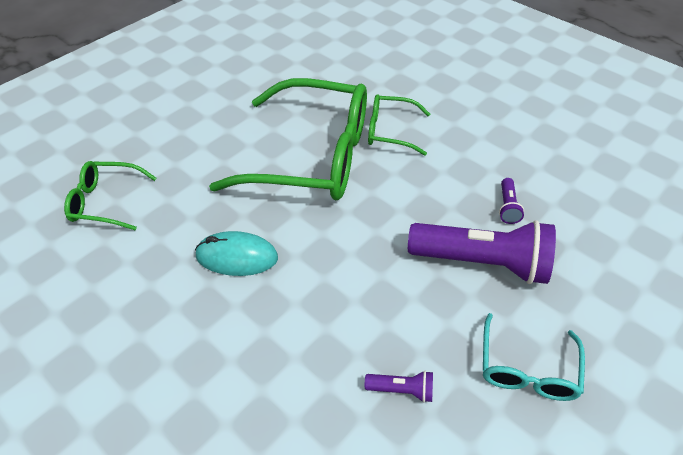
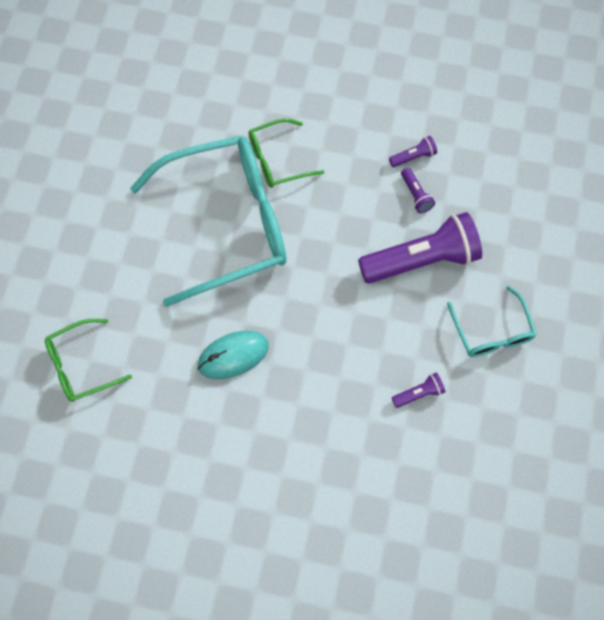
camera: 30 degrees left, 20 degrees up
green glasses [209,78,367,200] -> turquoise glasses [130,135,287,307]
none -> purple flashlight [389,136,437,167]

